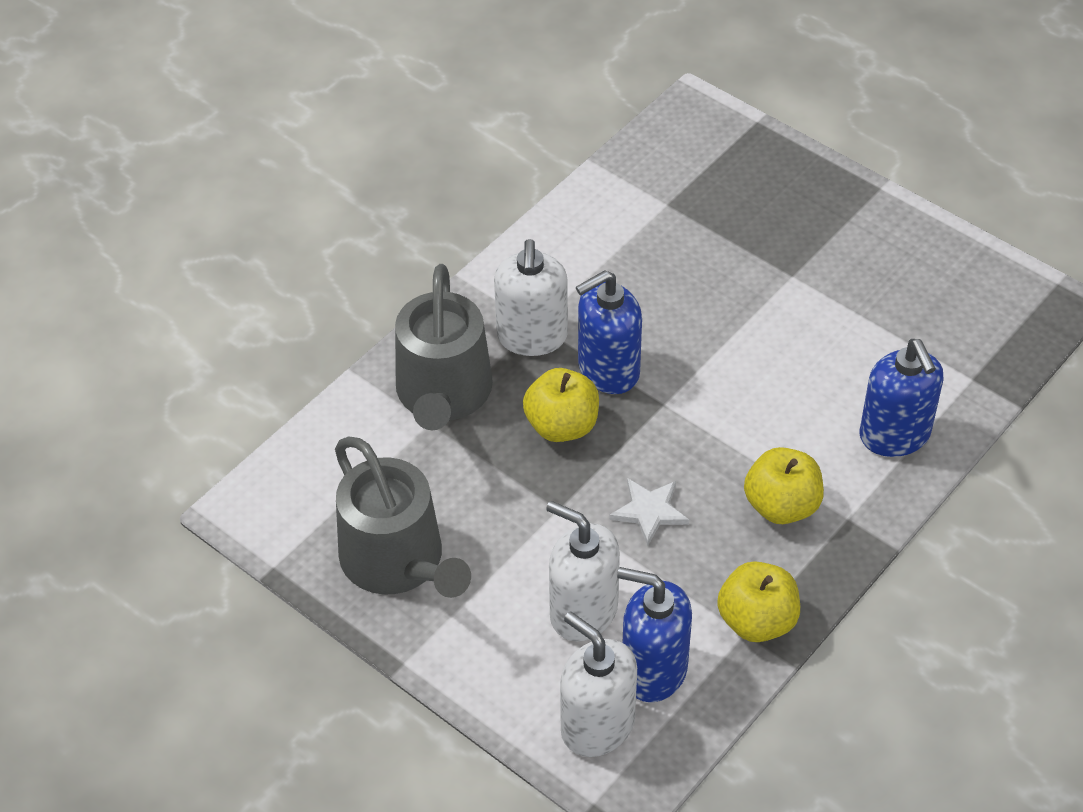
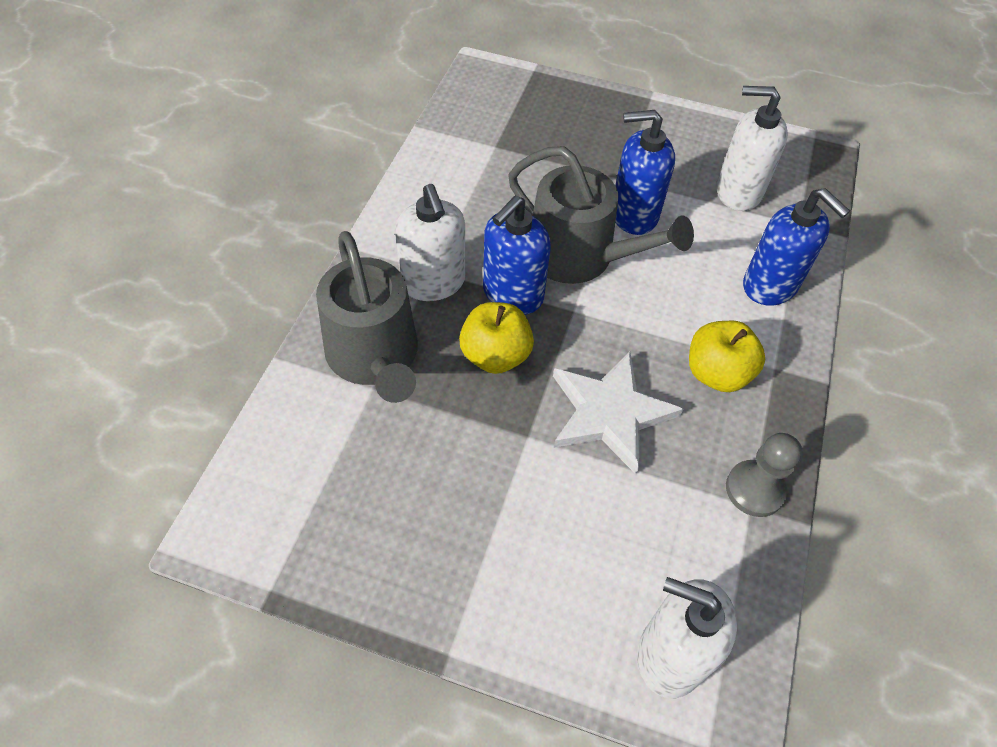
camera: 25 degrees left, 5 degrees up
grey watering can [335,436,471,598] -> grey watering can moved to [508,146,694,284]
white soap dispenser [546,501,620,641] -> white soap dispenser moved to [717,86,788,211]
white star [609,478,689,546] -> white star [553,352,683,474], size x1.78
blue soap dispenser [617,567,692,702] -> blue soap dispenser moved to [615,110,675,235]
yellow apple [717,561,800,642] -> grey pawn [726,433,802,517]

